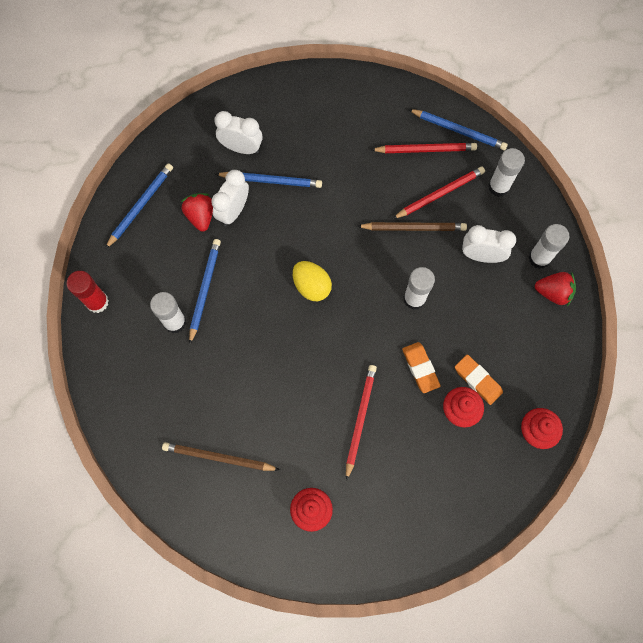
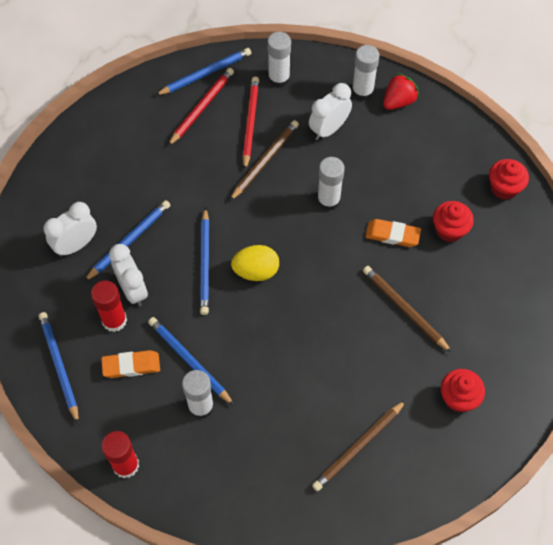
camera: 55 degrees left, 10 degrees down
red strawberry [181,193,213,232] -> red glue stick [91,281,127,332]
red pencil [346,365,377,481] -> brown pencil [363,266,452,353]
orange eraser [455,355,503,405] -> orange eraser moved to [101,350,160,378]
none -> blue pencil [200,207,209,315]

